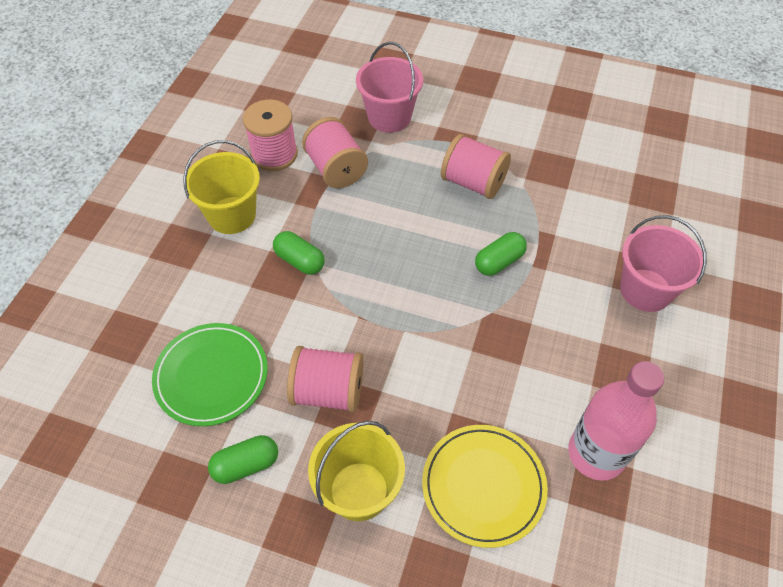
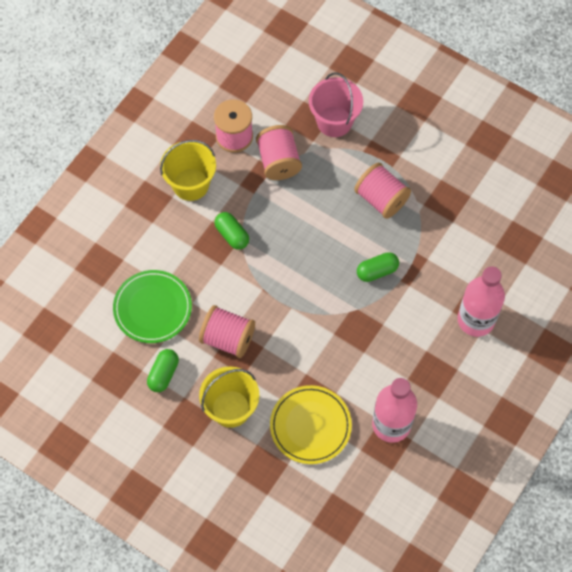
camera: 15 degrees right, 10 degrees up
green capsule [208,435,278,484] -> green capsule turned 60 degrees counterclockwise [147,349,179,392]
pink bucket [620,215,707,312] -> pink bottle [457,267,505,337]

